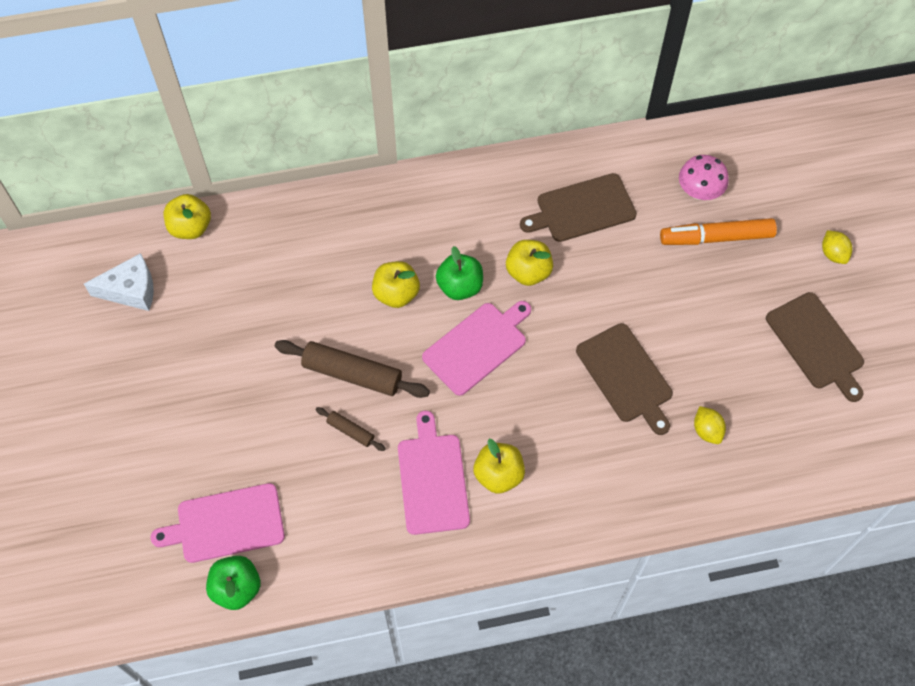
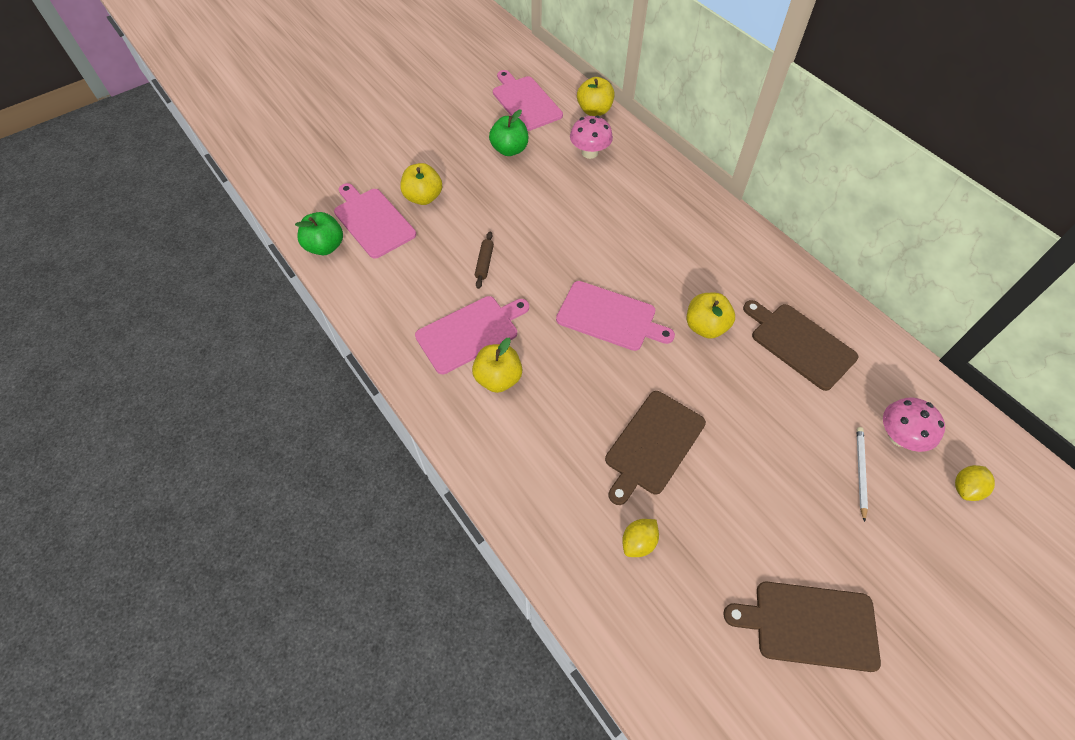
camera: 65 degrees right, 5 degrees down
white cheese [84,253,154,311] -> pink cutting board [493,70,563,131]
brown rolling pin [275,340,430,398] -> none
yellow apple [372,261,420,308] -> yellow apple moved to [400,163,442,205]
green apple [436,246,483,300] -> green apple moved to [489,109,528,156]
orange marker [660,218,777,245] -> white pencil [857,427,868,522]
brown cutting board [766,292,864,402] -> brown cutting board turned 60 degrees clockwise [723,581,881,672]
yellow lemon [822,230,852,264] -> yellow lemon moved to [955,465,995,501]
none -> pink mushroom [570,116,613,159]

